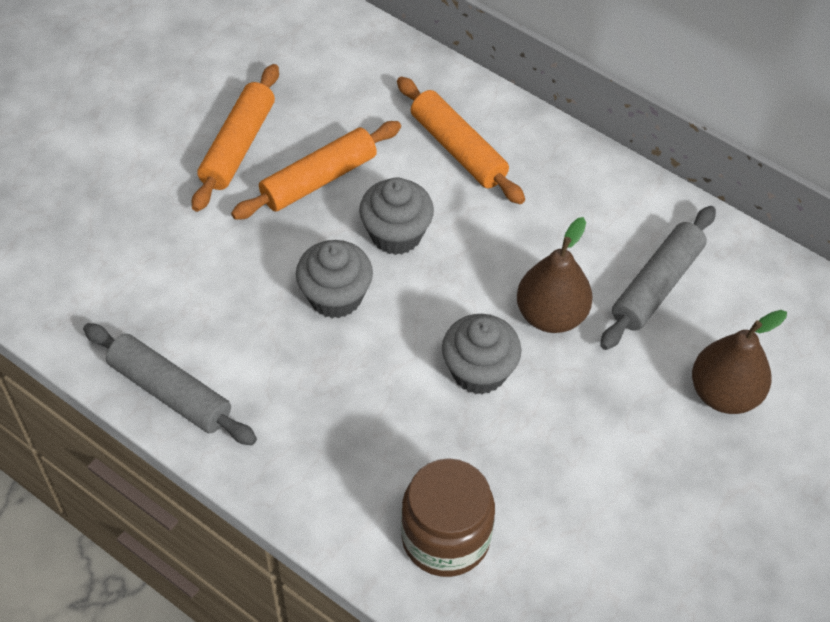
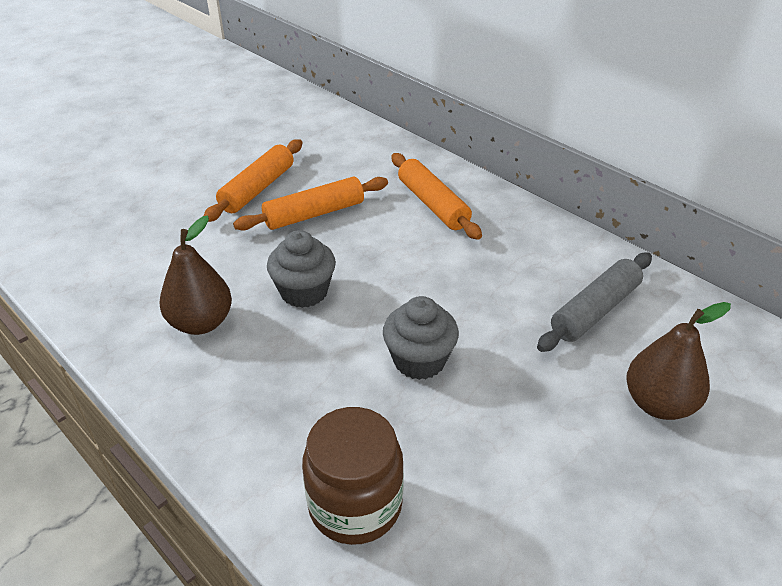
camera: 10 degrees right, 15 degrees down
grey rolling pin [83,323,257,445] -> none
grey cupcake [359,177,434,255] -> none
brown pear [517,217,593,333] -> brown pear moved to [159,216,232,335]

